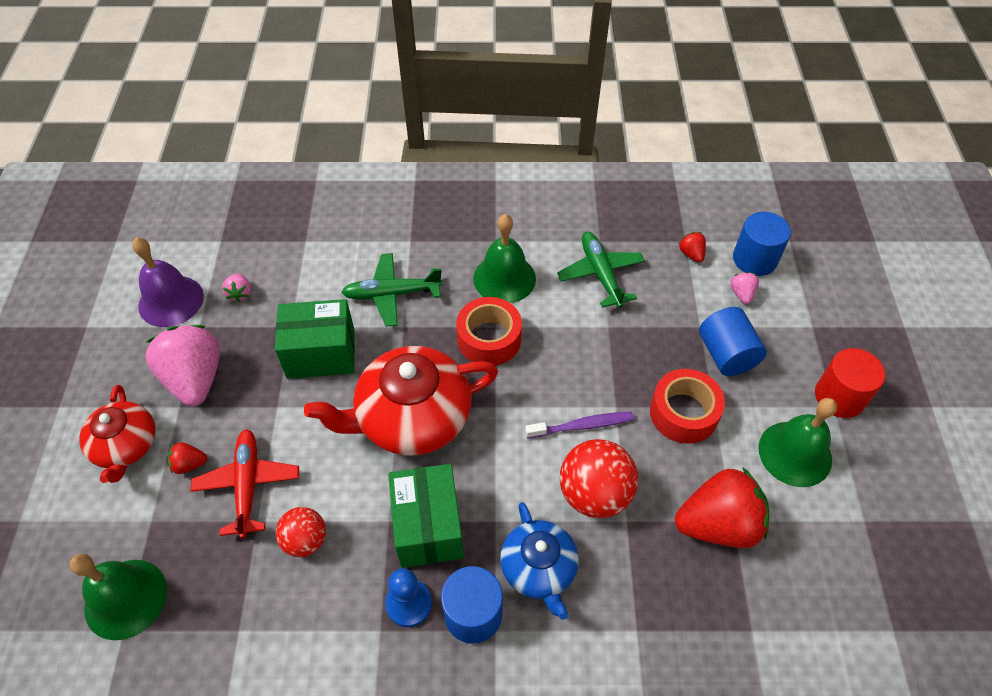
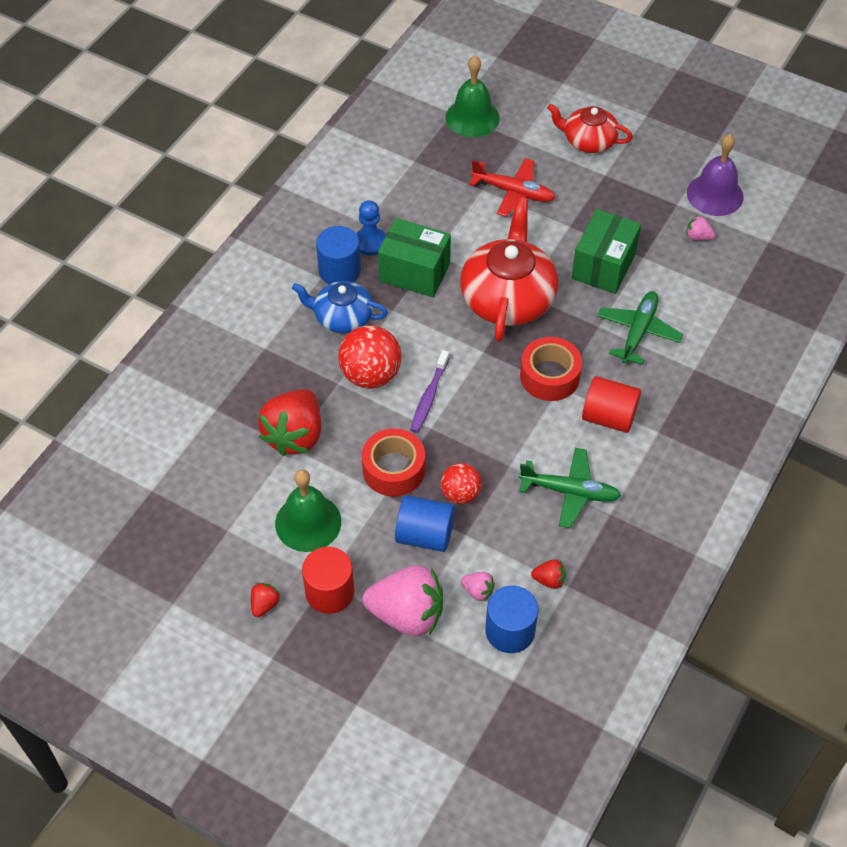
camera: 120 degrees right, 0 degrees up
pink strawberry [145,325,220,406] -> pink strawberry moved to [363,566,443,636]
red strawberry [167,442,208,474] -> red strawberry moved to [251,583,280,617]
red ball [276,507,326,557] -> red ball moved to [441,463,482,504]
green bell [473,214,536,303] -> red cylinder [582,376,641,433]

